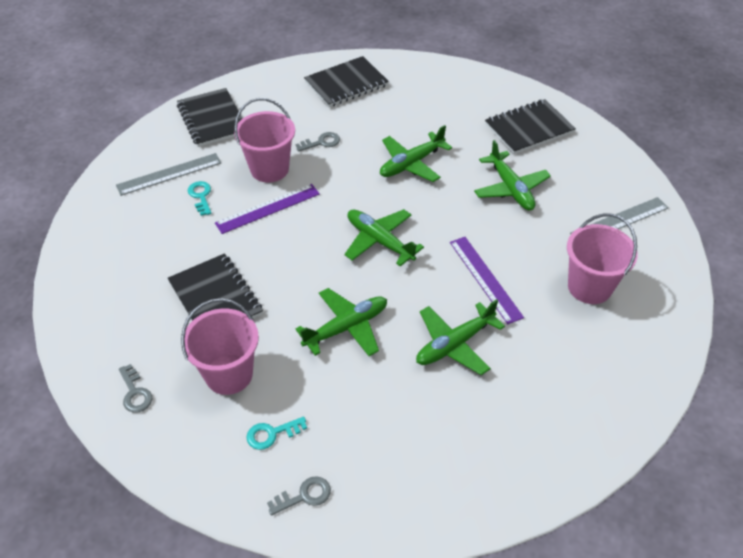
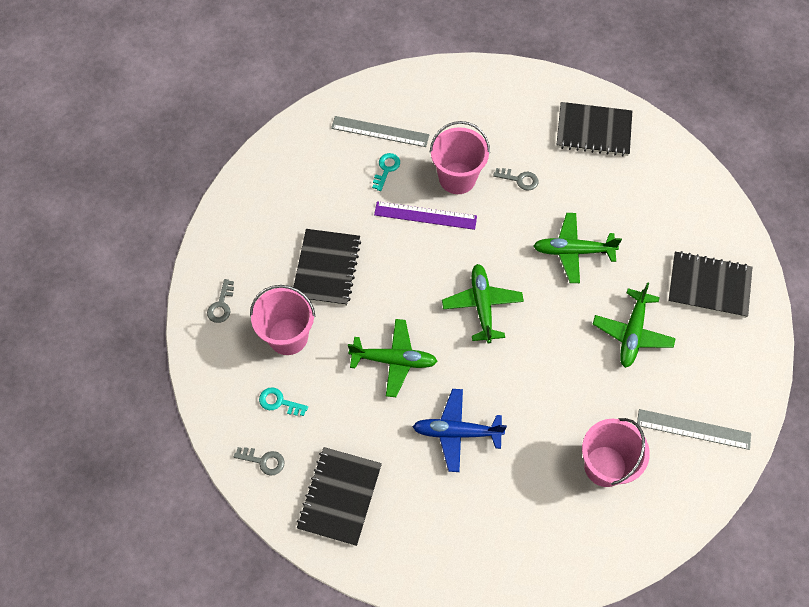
camera: 40 degrees right, 15 degrees up
black notebook [177,88,243,147] -> black notebook moved to [297,447,382,546]
green plane [416,299,505,375] -> blue plane [412,389,507,472]
purple ruler [450,237,524,324] -> none

